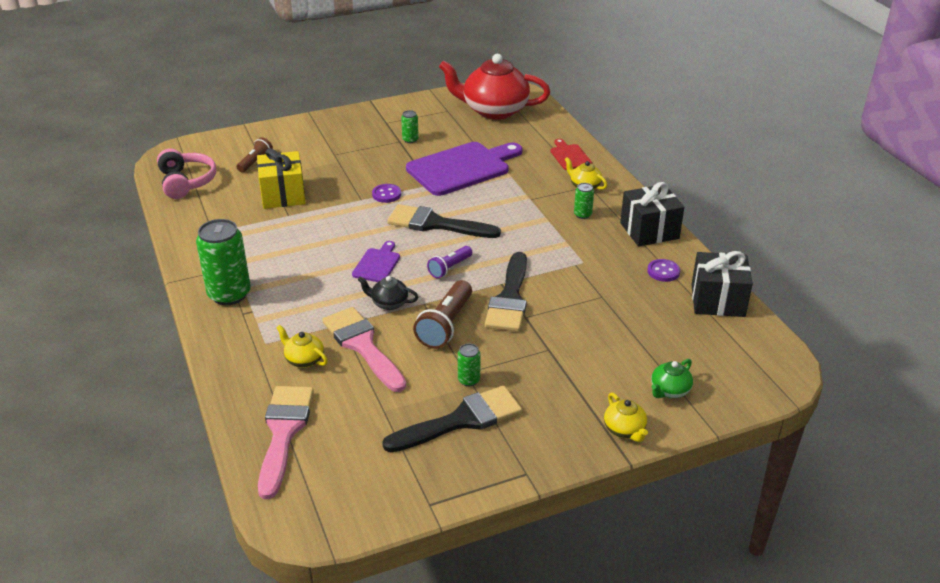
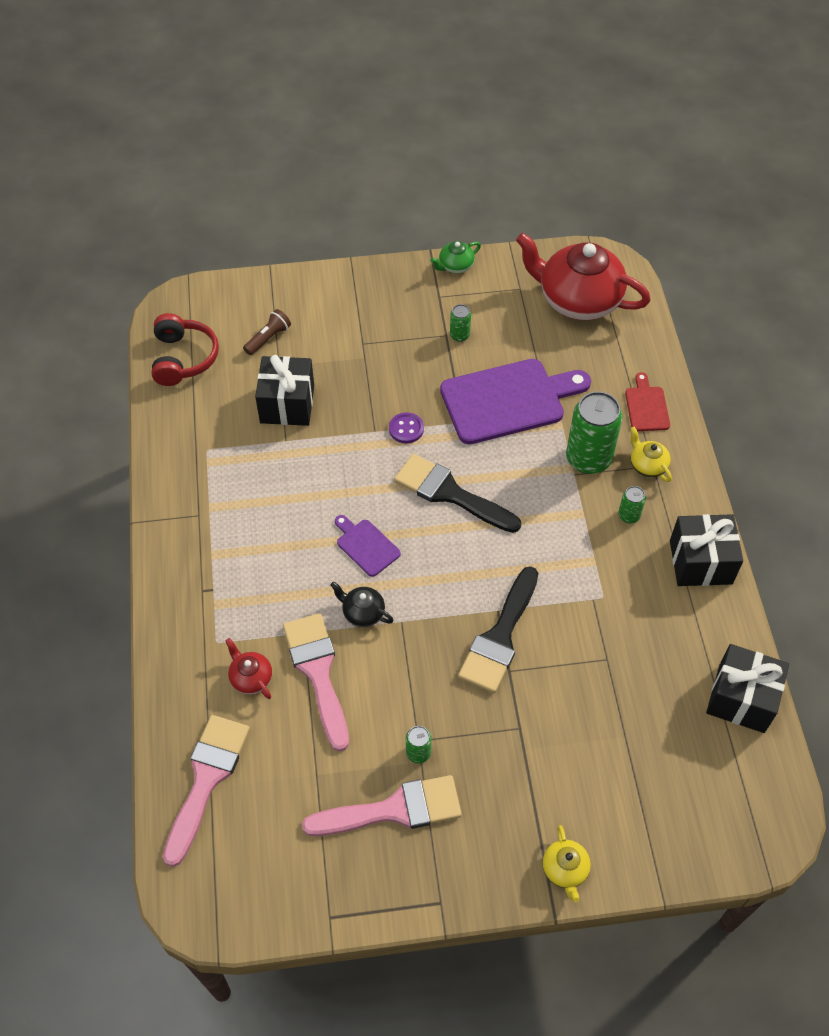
camera: 15 degrees right, 20 degrees up
pink headphones [157,148,216,199] -> red headphones [152,313,219,386]
green can [196,219,251,305] -> green can moved to [566,391,623,474]
yellow gift [257,148,306,209] -> black gift [255,355,314,426]
yellow teapot [276,325,328,368] -> red teapot [225,638,272,699]
purple cutting board [352,241,400,282] -> purple cutting board turned 75 degrees counterclockwise [335,515,401,577]
black brush [382,386,522,453] -> pink brush [302,775,462,836]
brown flashlight [413,280,472,349] -> none
purple flashlight [427,246,472,278] -> none
purple button [647,259,680,282] -> none
green teapot [651,359,693,398] -> green teapot moved to [430,241,481,273]

